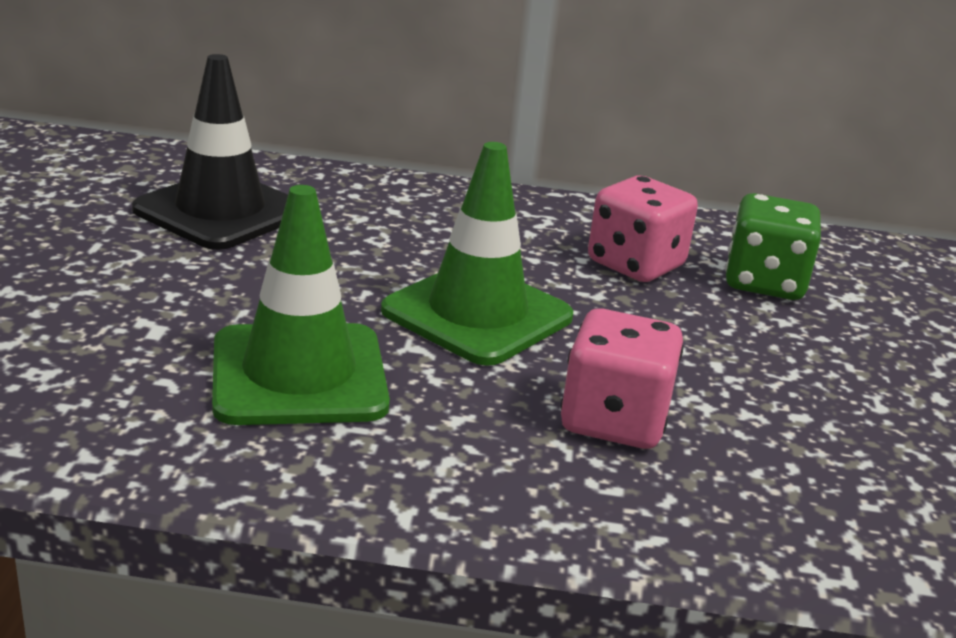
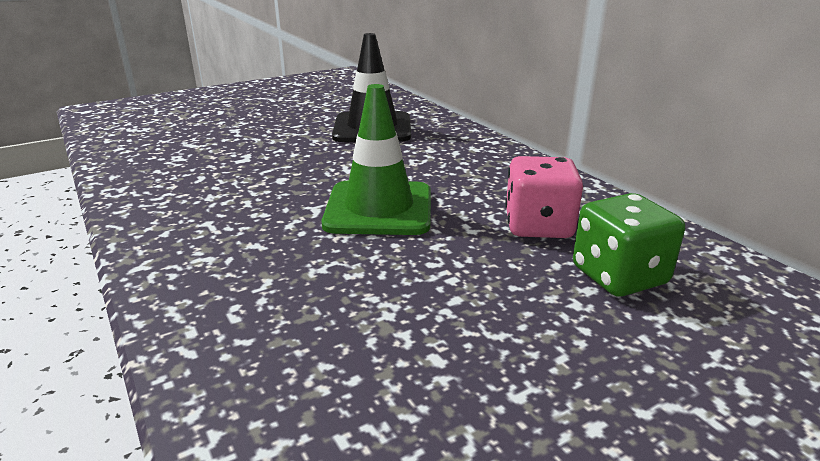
camera: 55 degrees right, 0 degrees up
green traffic cone [212,185,390,425] -> none
pink dice [561,308,684,449] -> none

